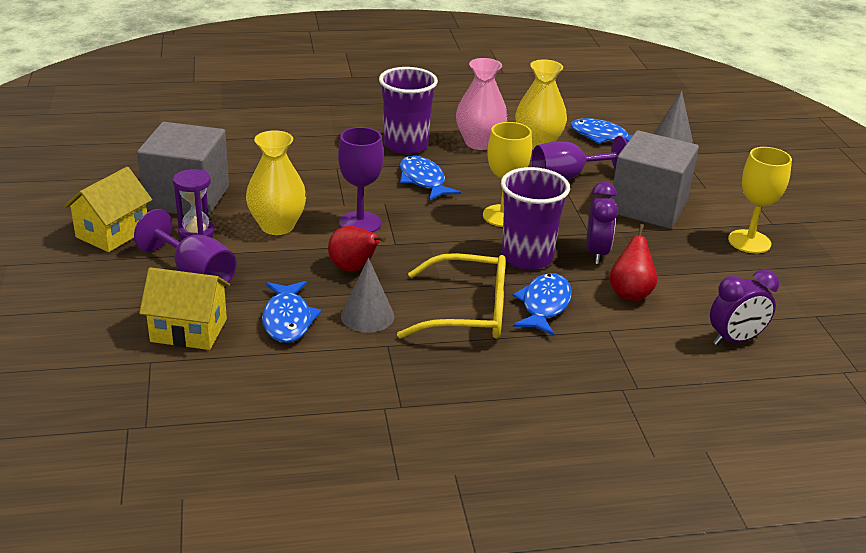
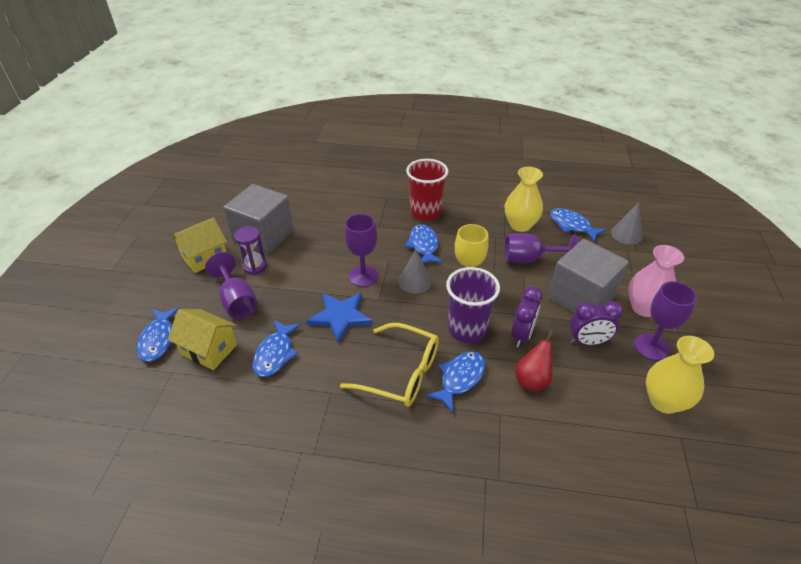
camera: 20 degrees right, 10 degrees up
yellow vase [246,130,307,235] -> yellow vase moved to [646,336,714,414]
red pear [328,226,386,272] -> blue star [306,293,373,343]
grey cone [341,258,394,333] -> grey cone moved to [398,249,432,294]
purple cup [379,67,438,154] -> red cup [406,159,448,221]
pink vase [456,58,508,150] -> pink vase moved to [628,245,684,317]
purple clock [710,269,779,345] -> purple clock moved to [570,301,623,346]
yellow goblet [728,147,792,254] -> purple goblet [634,281,697,361]
none -> blue fish [137,308,180,362]

